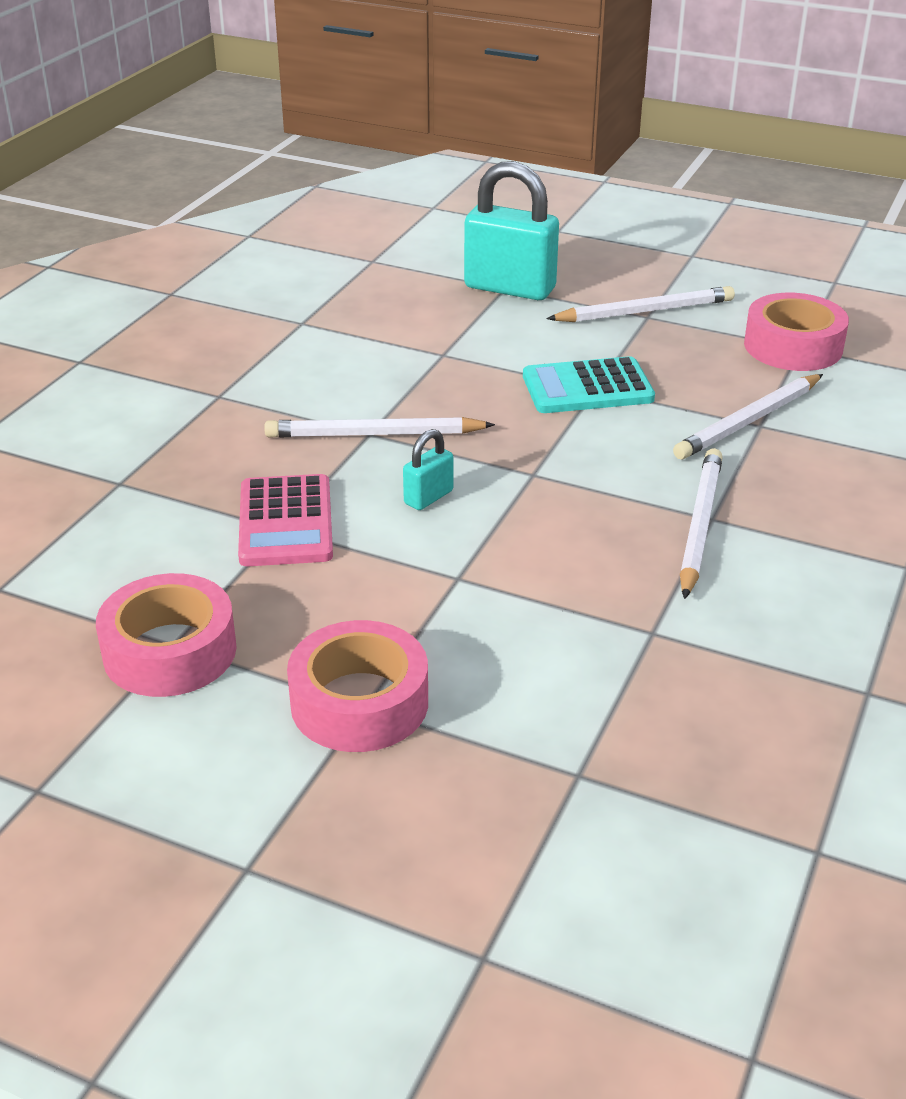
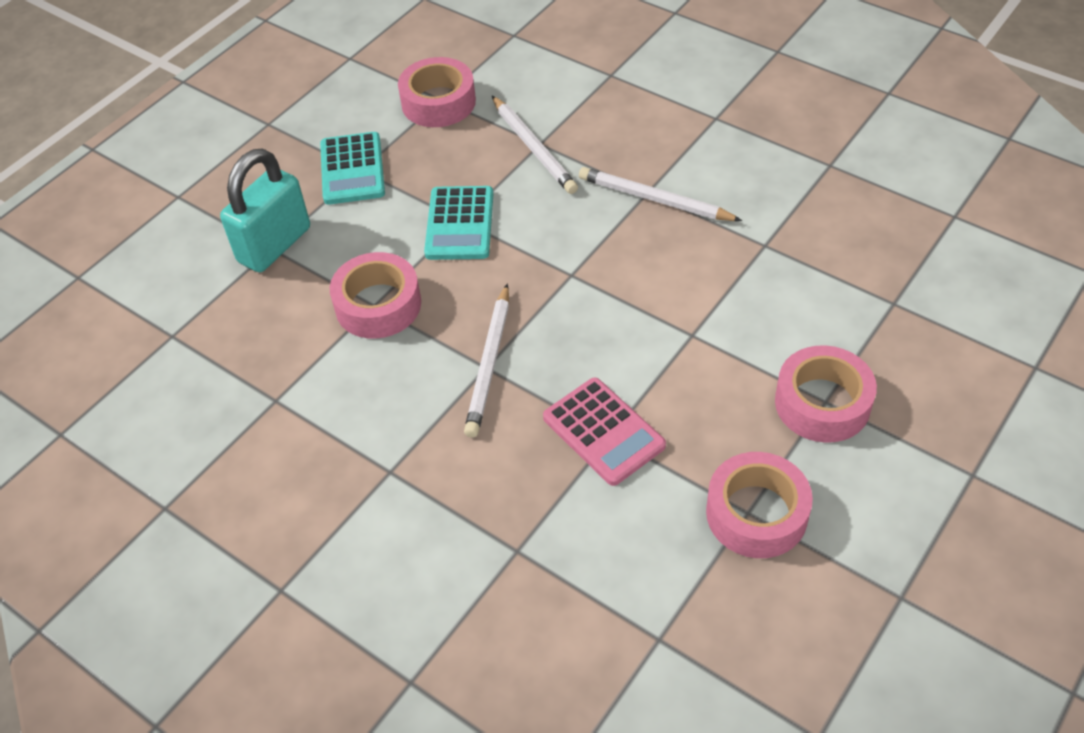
camera: 75 degrees left, 15 degrees up
pink calculator [238,474,333,566] -> pink calculator turned 45 degrees clockwise [543,378,666,486]
turquoise padlock [403,429,453,510] -> none
white pencil [546,286,735,322] -> turquoise calculator [320,132,385,205]
none -> pink tape [330,252,421,339]

